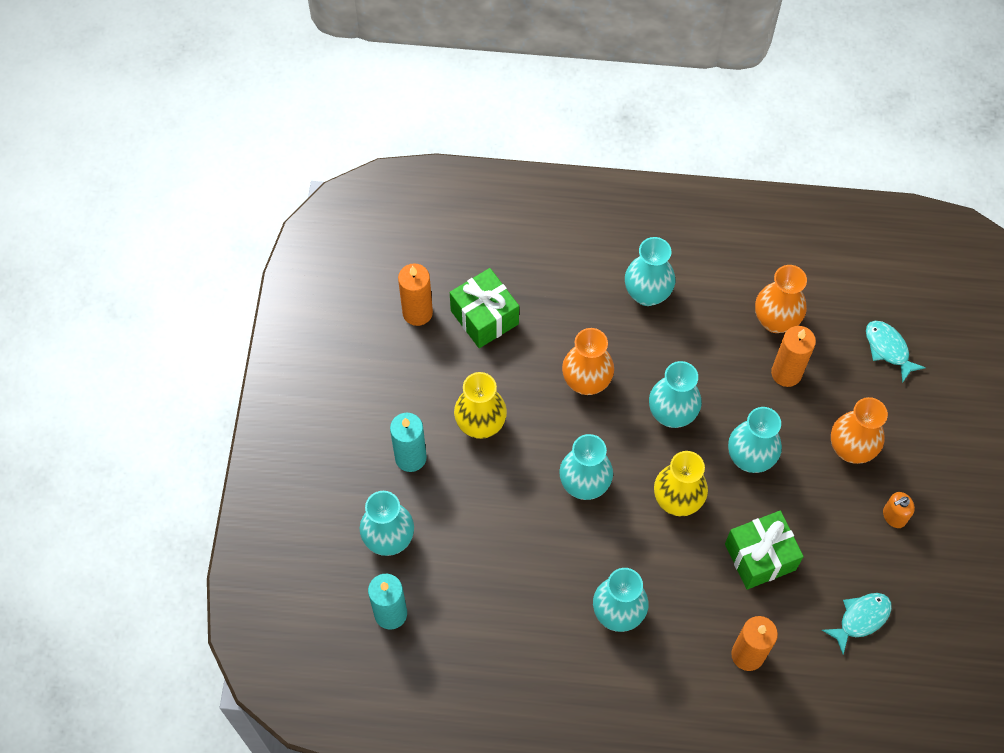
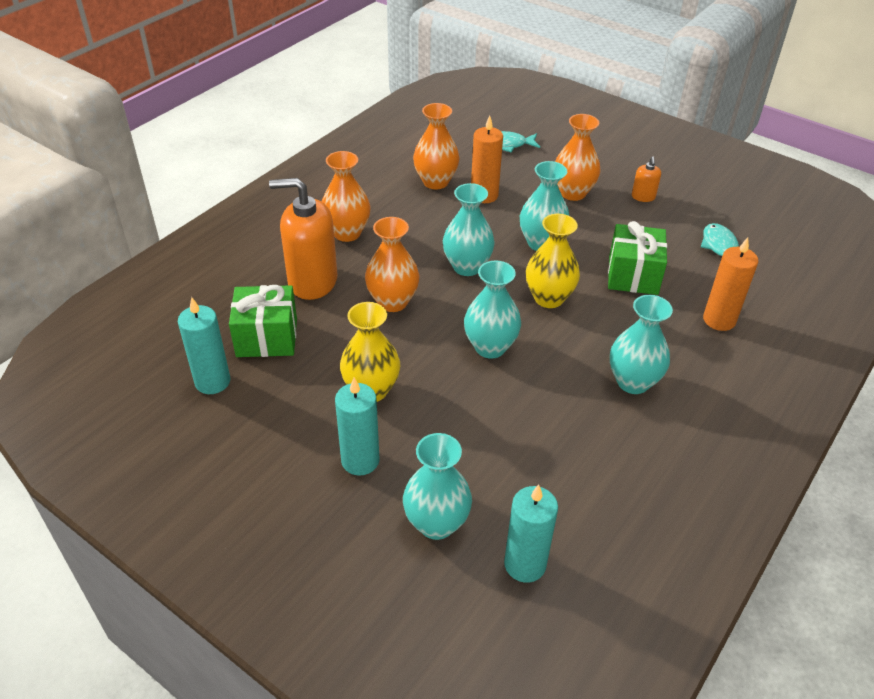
camera: 60 degrees left, 20 degrees down
orange candle [398,263,433,326] -> turquoise candle [178,297,230,394]
turquoise vase [625,237,676,306] -> orange vase [322,151,370,242]
none -> orange soap dispenser [269,178,337,300]

